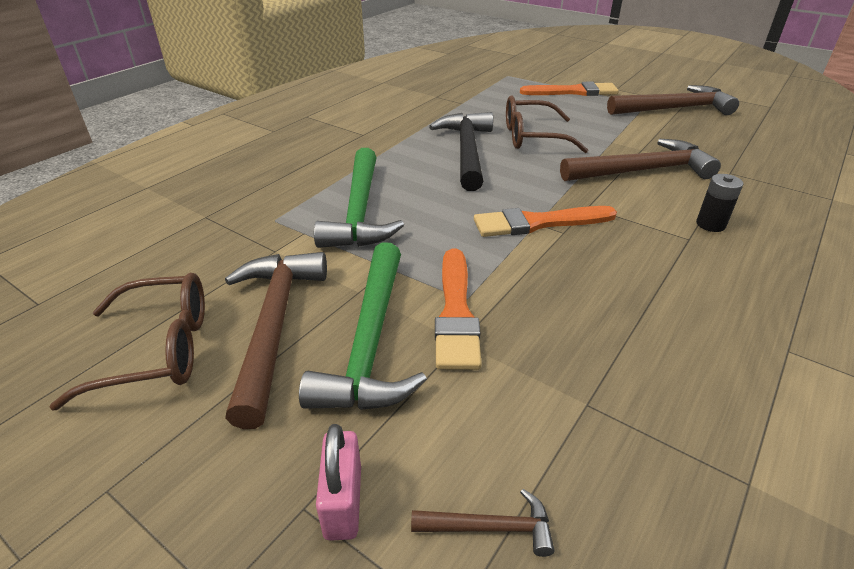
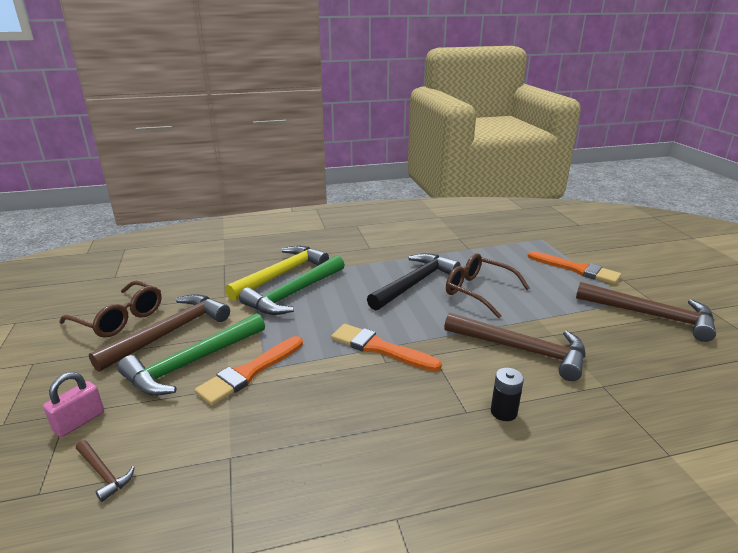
camera: 40 degrees right, 10 degrees down
none -> yellow hammer [225,246,329,301]

